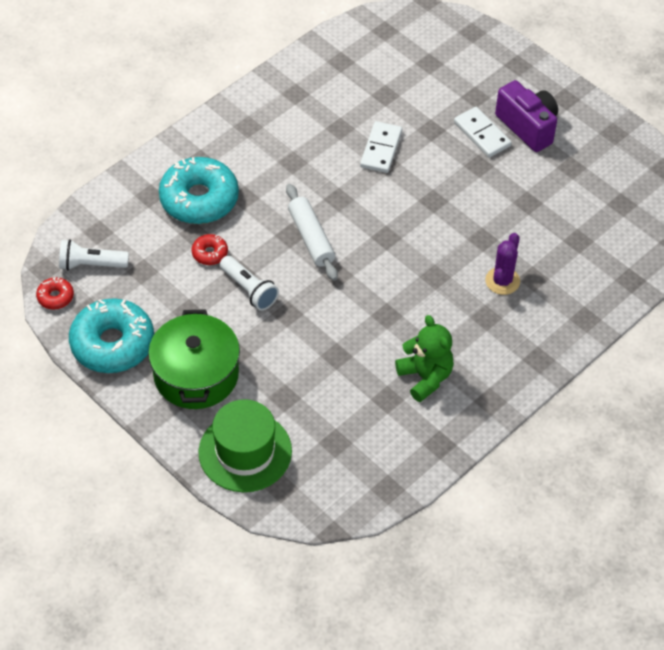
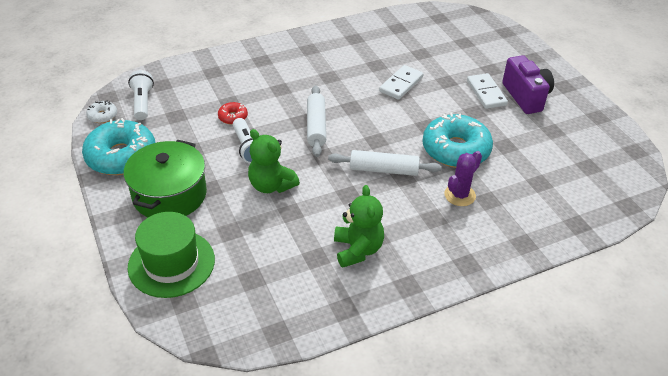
camera: 20 degrees right, 10 degrees down
red donut [36,277,74,310] -> white donut [86,100,117,123]
white flashlight [59,239,129,270] -> white flashlight turned 60 degrees clockwise [128,70,154,120]
turquoise donut [159,157,239,224] -> turquoise donut moved to [423,113,493,168]
none -> green teddy bear [248,129,300,193]
none -> white rolling pin [328,150,442,176]

